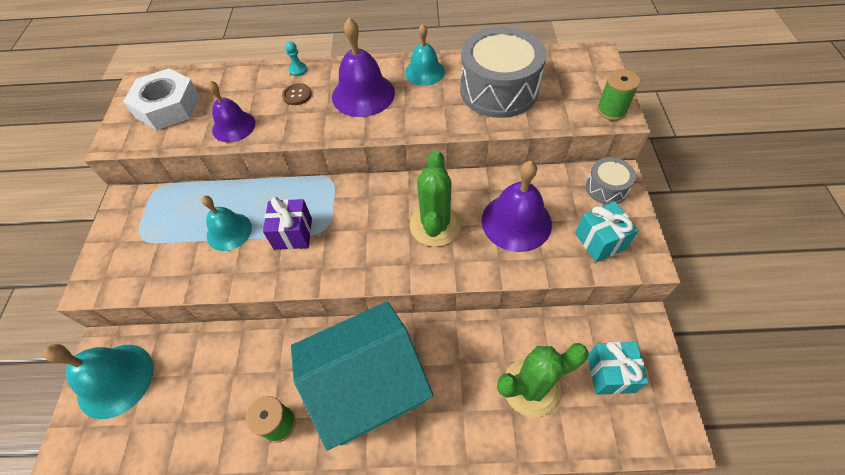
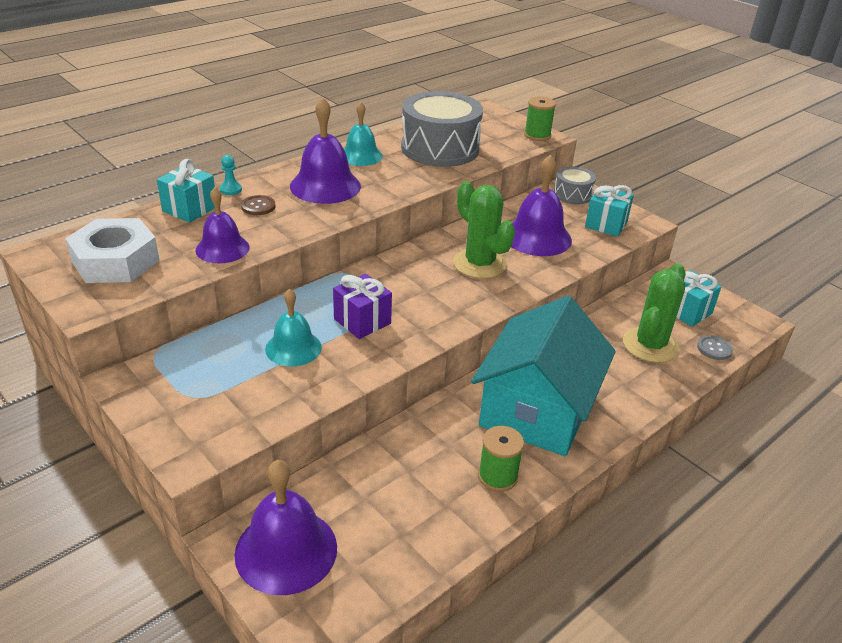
camera: 45 degrees left, 20 degrees down
turquoise bell [44,344,153,419] -> purple bell [234,460,337,595]
none -> turquoise gift [157,159,215,223]
none -> grey button [697,335,733,360]

